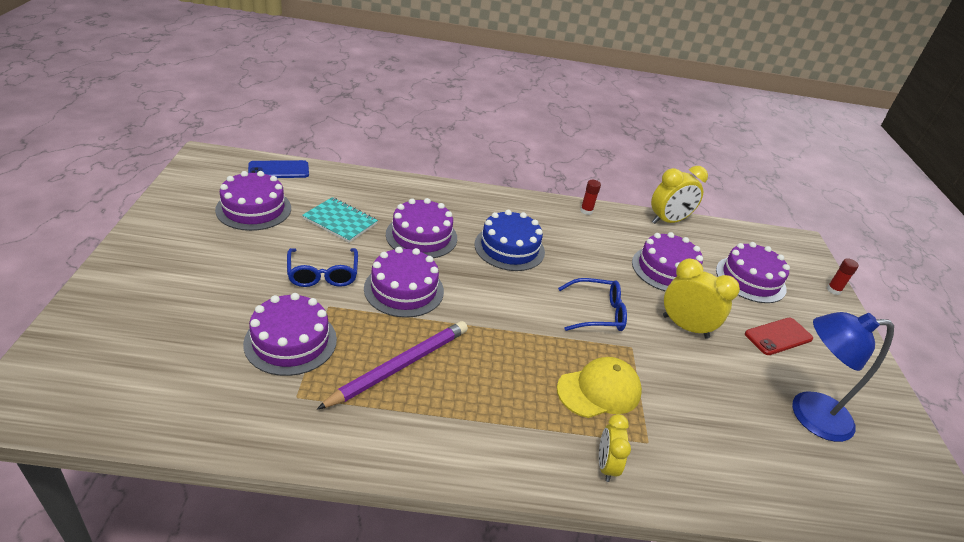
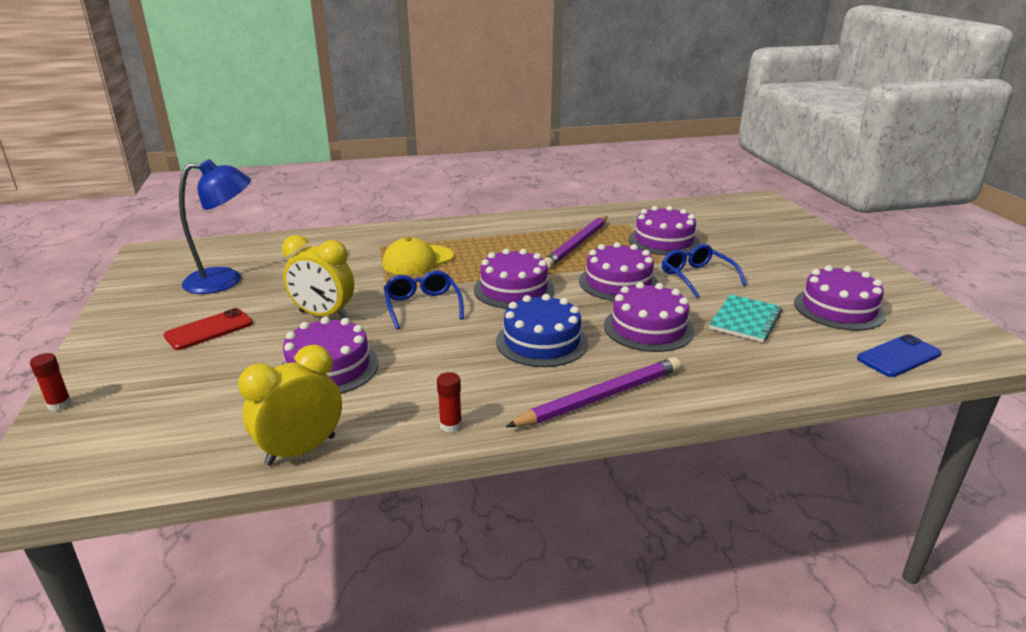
camera: 170 degrees right, 10 degrees down
turquoise notebook [302,197,378,243] -> turquoise notebook turned 75 degrees counterclockwise [709,294,782,342]
blue glasses [558,278,627,331] -> blue glasses turned 90 degrees clockwise [384,271,464,329]
yellow clock [599,414,631,482] -> none
purple cake [716,242,790,303] -> purple cake moved to [474,248,554,309]
none -> purple pencil [506,357,681,427]

